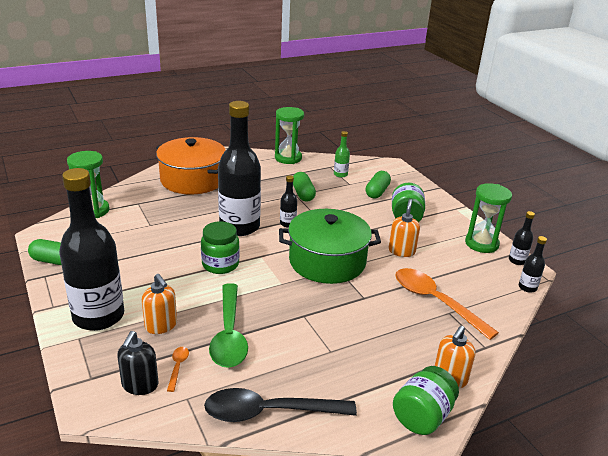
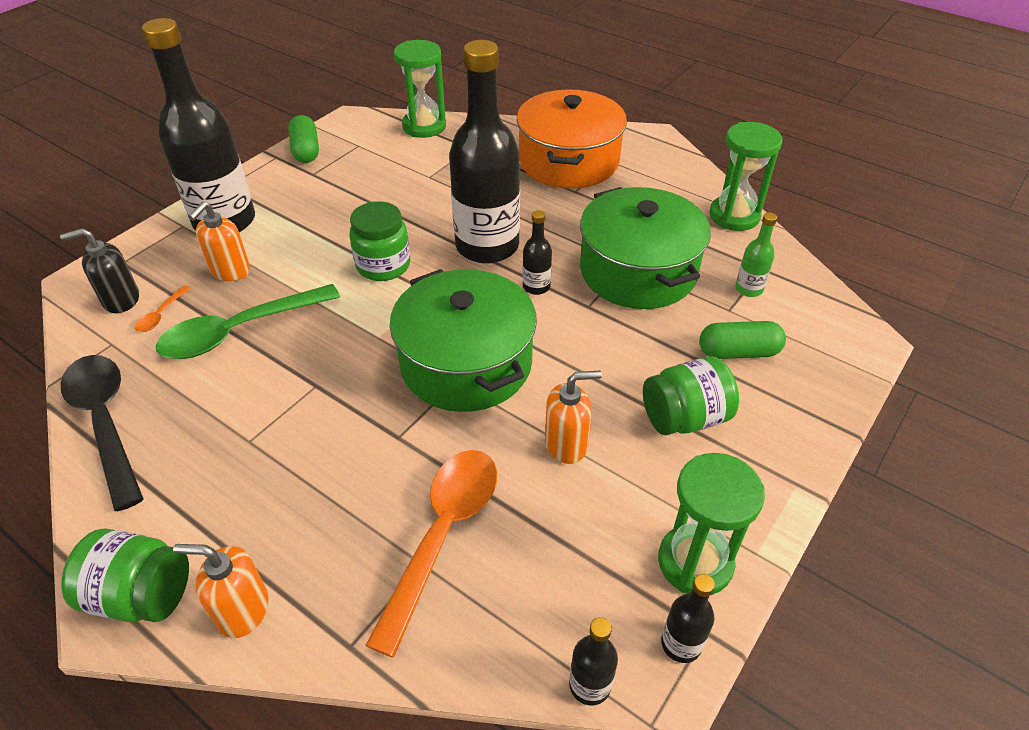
camera: 65 degrees right, 15 degrees up
orange spoon [167,347,189,392] -> orange spoon turned 135 degrees clockwise [135,285,190,332]
green capsule [293,172,316,202] -> green pot [580,187,711,309]

